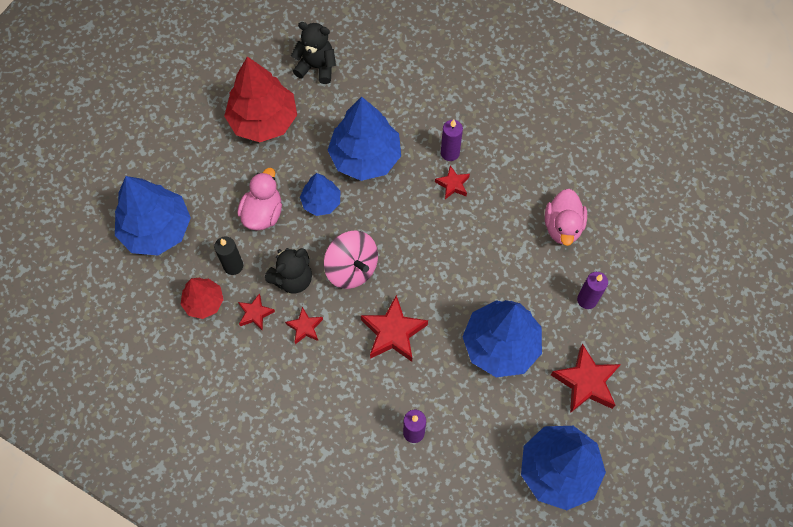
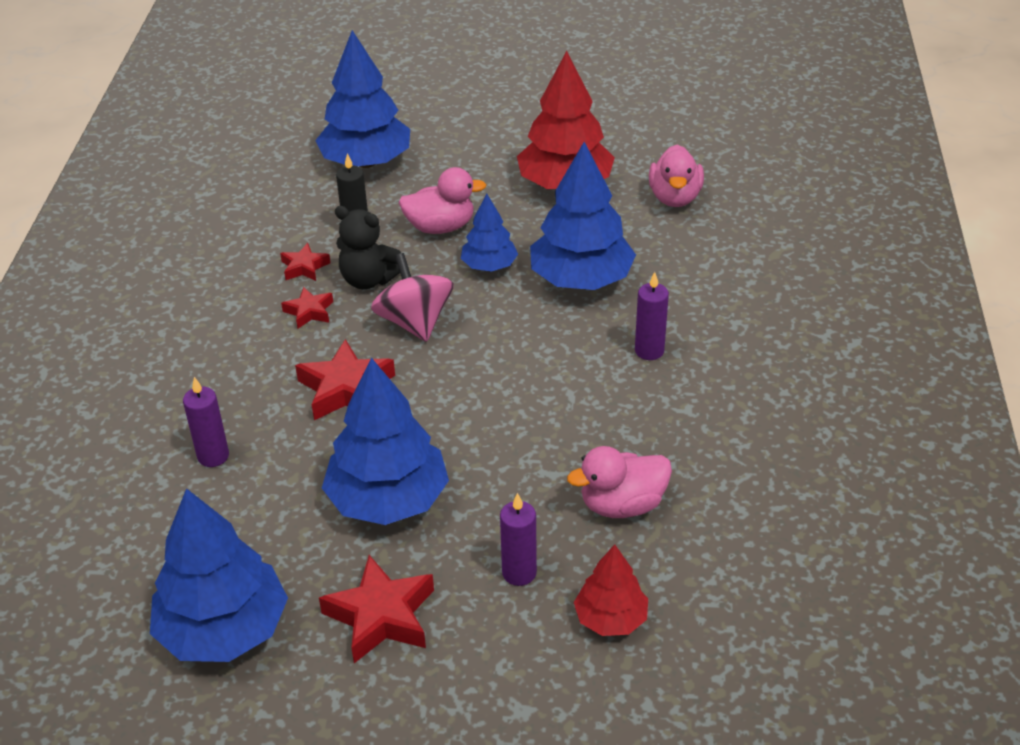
camera: 65 degrees right, 25 degrees down
red tree [180,278,224,319] -> red tree moved to [574,544,648,636]
black teddy bear [291,22,336,84] -> pink duck [649,145,704,207]
pink spinning top [324,230,378,289] -> pink spinning top turned 135 degrees clockwise [371,253,454,342]
red star [435,165,470,199] -> none

